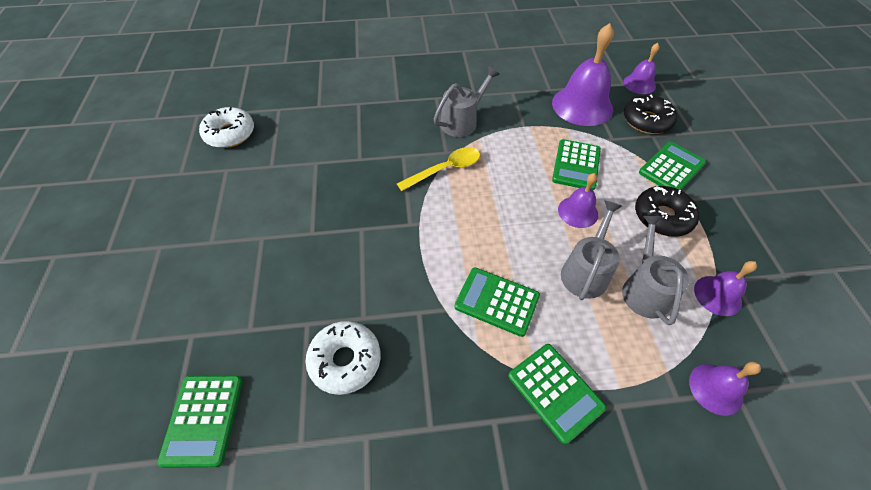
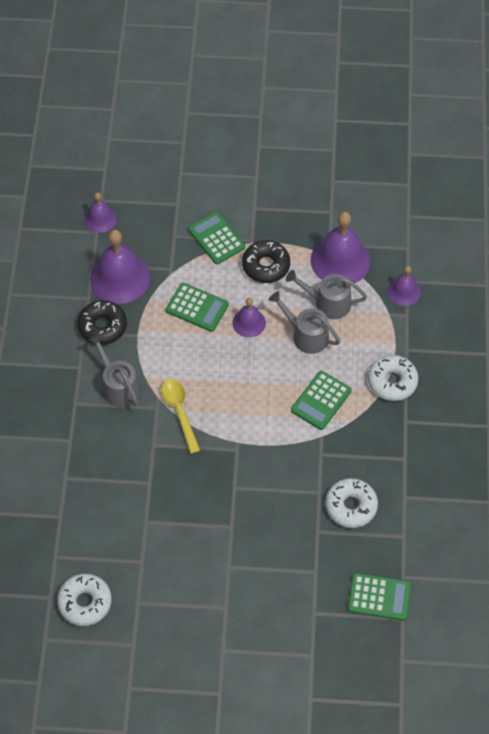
camera: 80 degrees left, 5 degrees up
green calculator [508,344,606,444] -> white donut [368,355,418,401]
black donut [624,94,677,134] -> black donut moved to [77,300,127,345]
purple bell [694,261,757,316] -> purple bell [310,212,370,283], size x1.83

